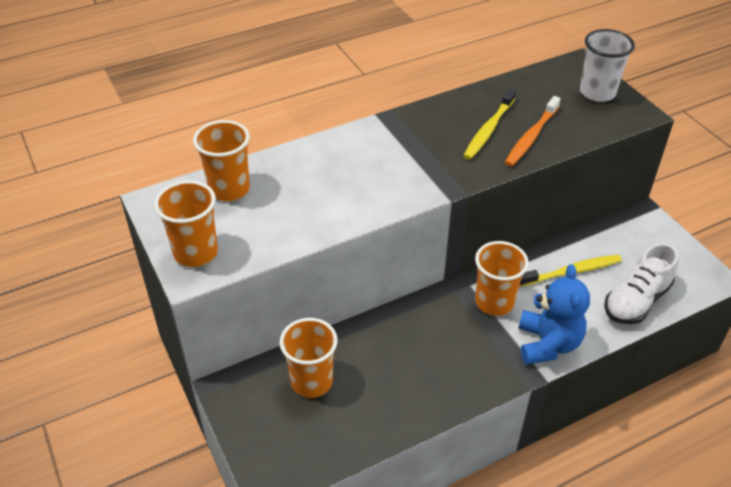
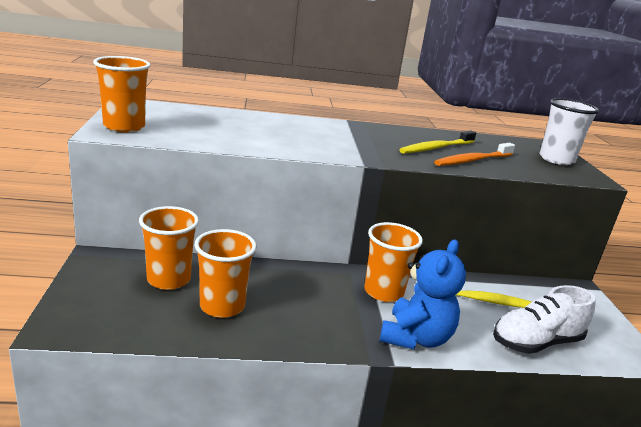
camera: 20 degrees right, 20 degrees down
orange cup [193,120,250,201] -> orange cup moved to [195,229,257,318]

